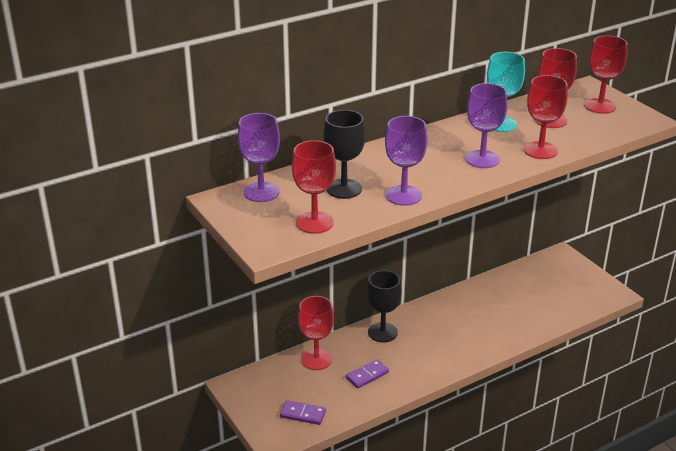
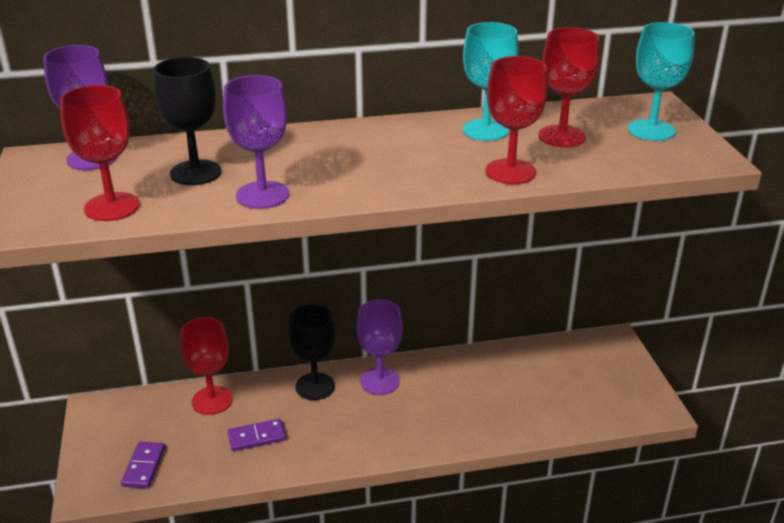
camera: 20 degrees right, 0 degrees up
purple domino [280,400,326,425] -> purple domino turned 60 degrees clockwise [121,442,165,488]
purple goblet [465,83,508,168] -> purple goblet moved to [356,300,403,395]
red goblet [584,36,628,114] -> turquoise goblet [628,22,695,141]

